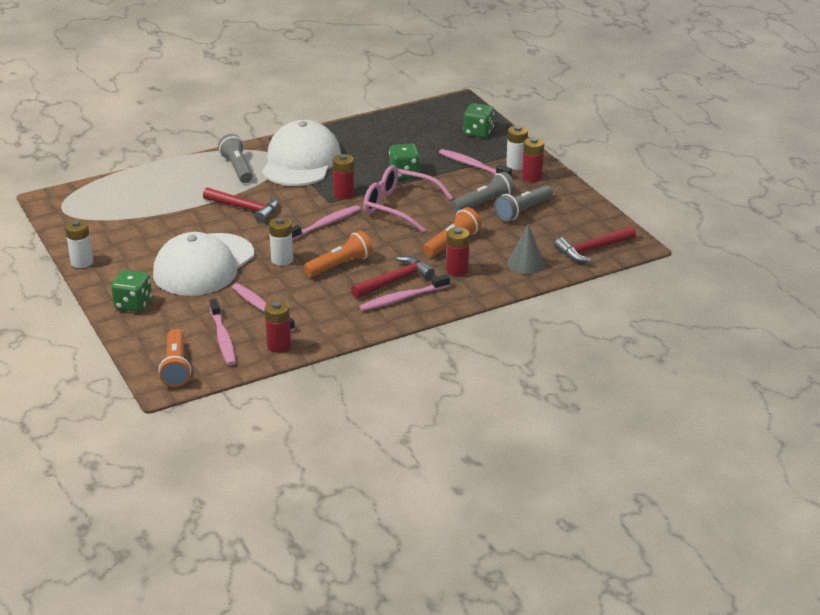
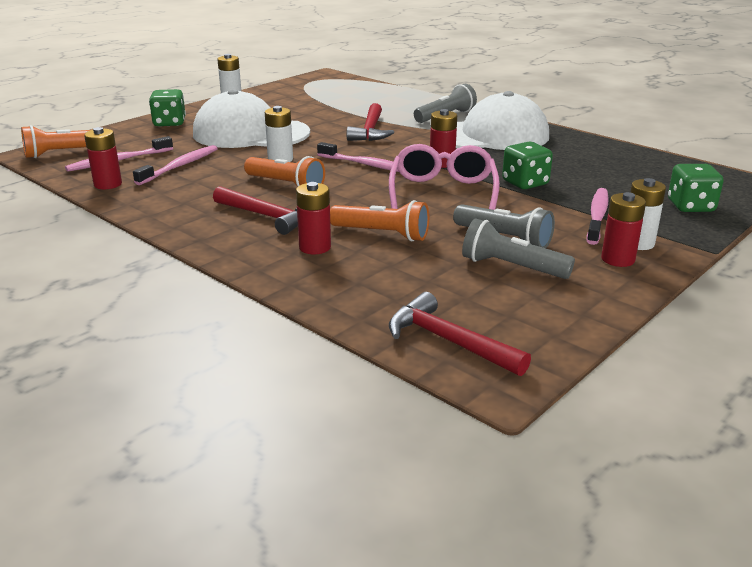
camera: 70 degrees right, 5 degrees down
pink toothbrush [359,274,450,311] -> none
grey cone [507,225,545,274] -> none

